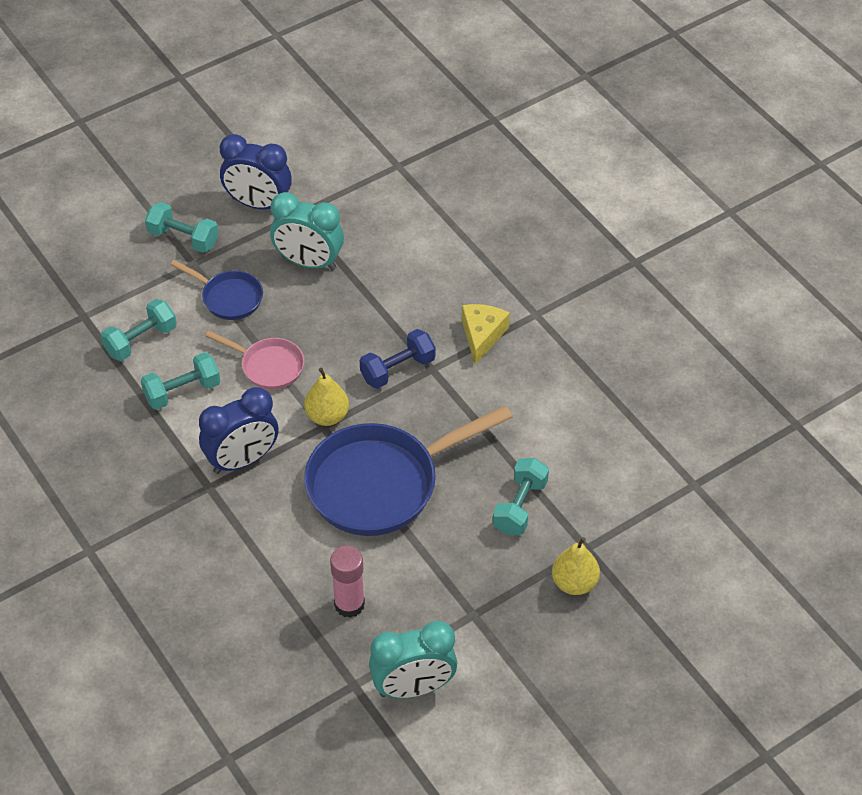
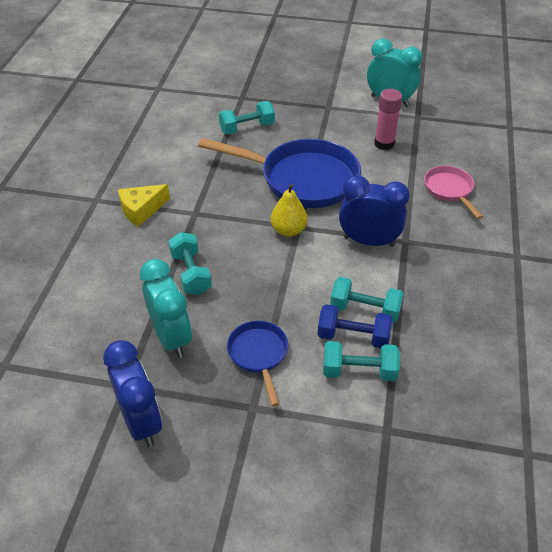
camera: 135 degrees left, 5 degrees down
turquoise dumbbell [145,202,219,253] -> turquoise dumbbell moved to [169,232,212,295]
pink pan [205,331,305,390] -> pink pan moved to [424,166,483,219]
blue dumbbell [360,329,435,389] -> blue dumbbell moved to [318,304,392,348]
yellow pear [552,537,600,595] -> none

